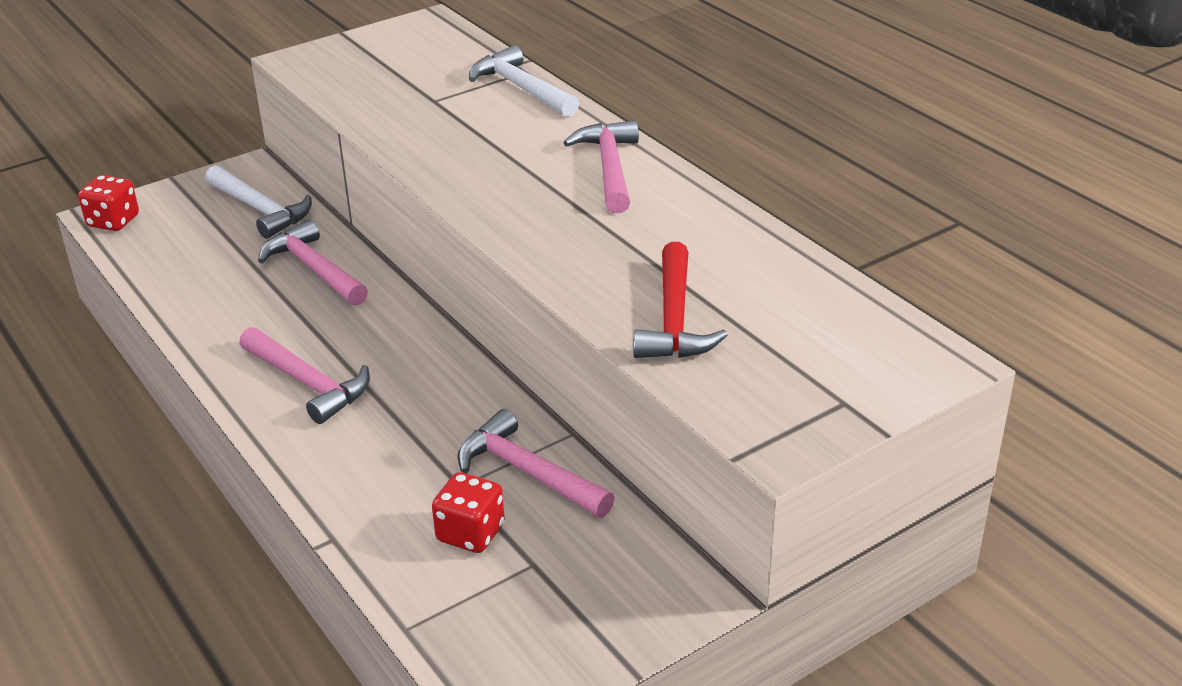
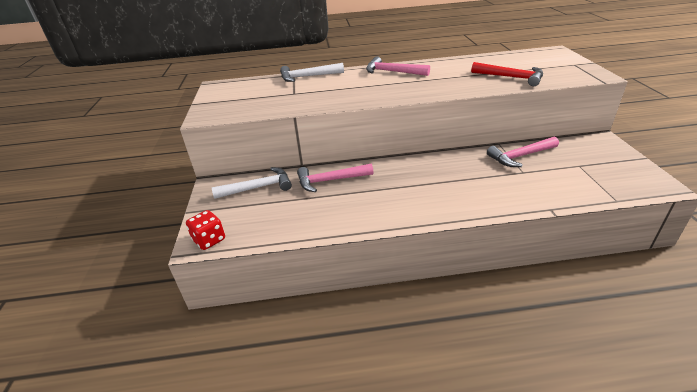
camera: 60 degrees left, 0 degrees up
pink hammer [239,327,370,424] -> none
red dice [432,472,505,553] -> none

